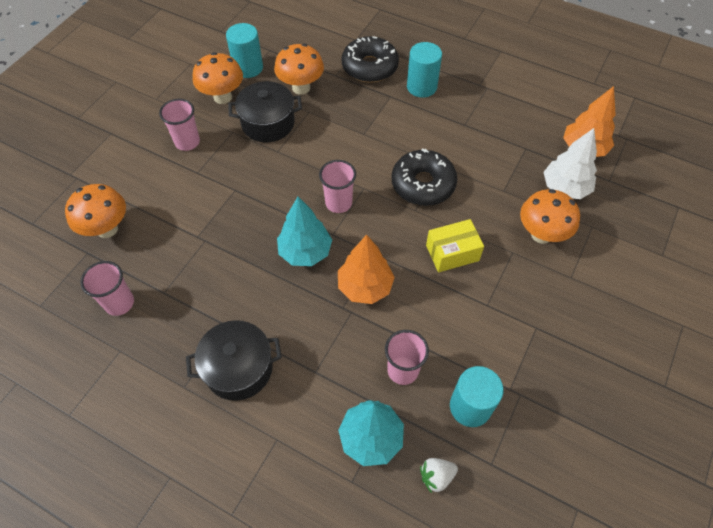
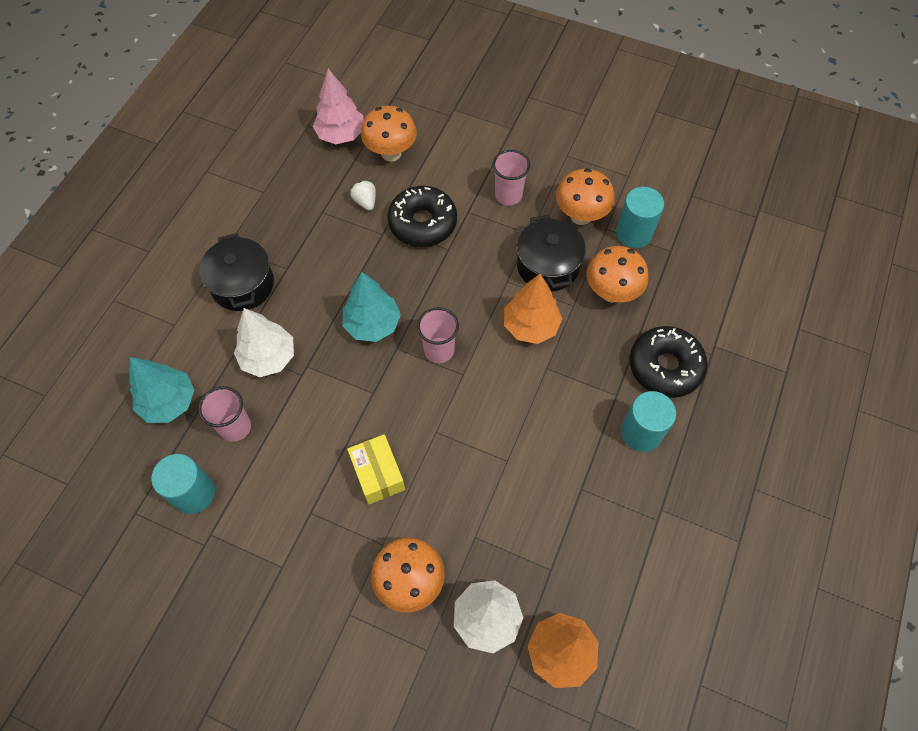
camera: 85 degrees right, 5 degrees up
pink cup [80,261,134,316] -> none
orange tree [338,235,395,304] -> orange tree moved to [504,274,562,344]
black donut [392,149,457,206] -> black donut moved to [387,186,457,247]
white strawberry [420,458,458,493] -> white strawberry moved to [350,180,376,211]
none -> white tree [234,308,294,377]
none -> pink tree [313,69,364,144]

